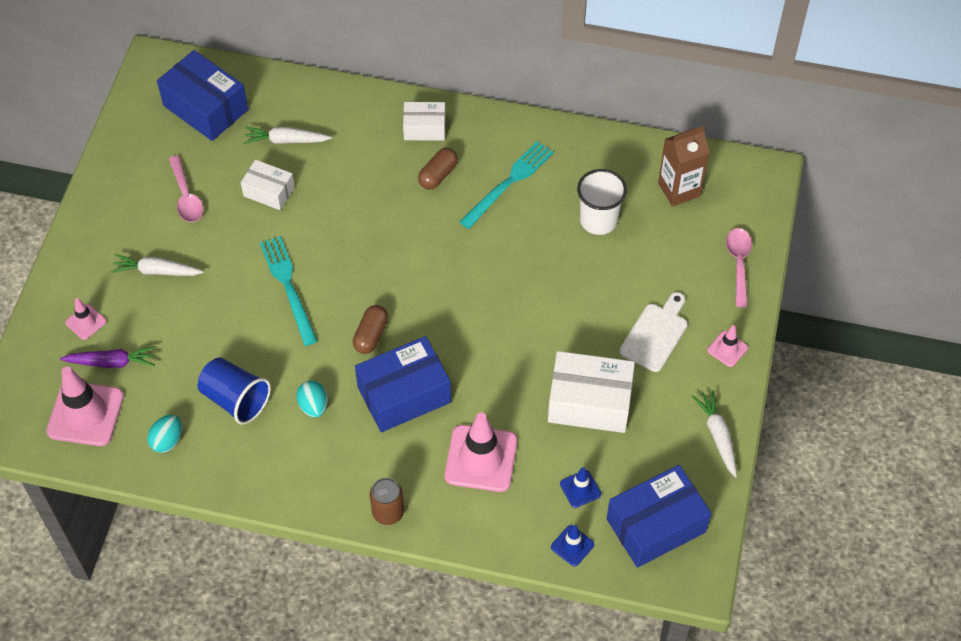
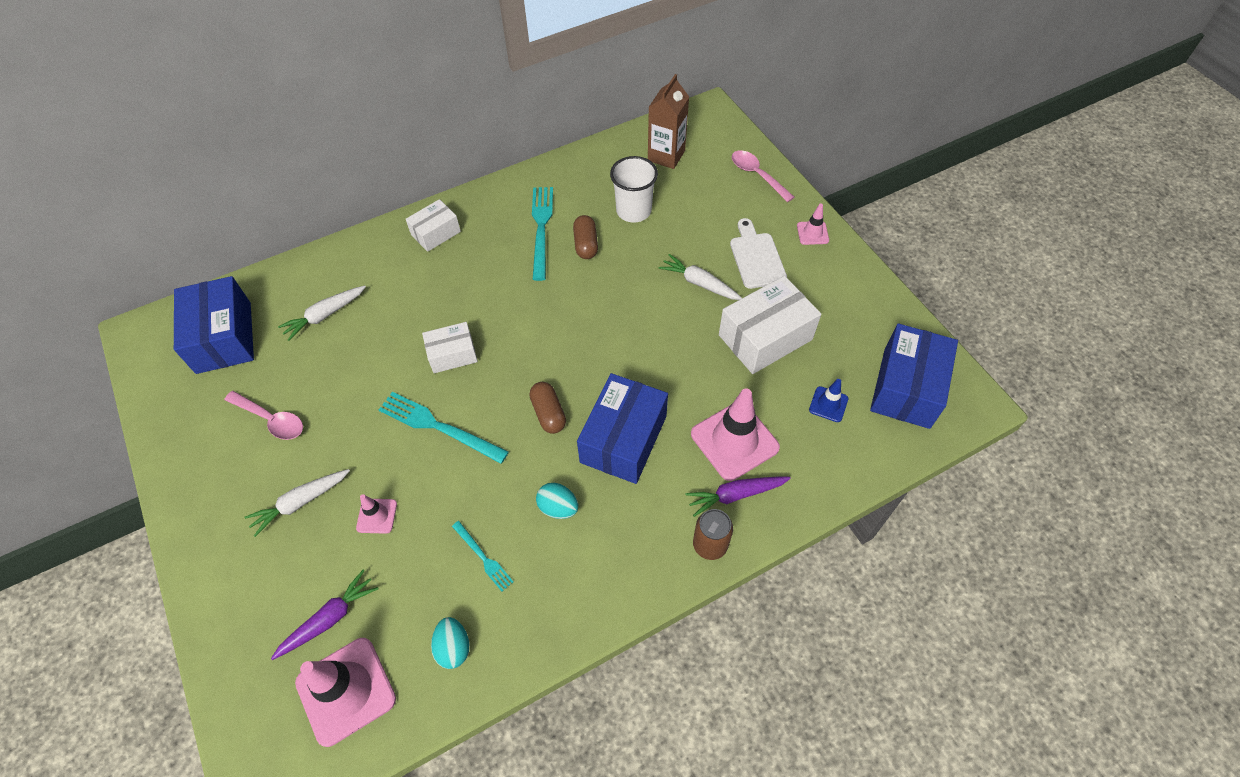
camera: 40 degrees left, 0 degrees up
pink traffic cone [65,298,106,340] -> pink traffic cone moved to [356,494,397,534]
blue box [157,50,248,141] -> blue box turned 75 degrees clockwise [174,276,254,374]
blue cup [198,357,271,425] -> turquoise fork [452,521,514,591]
white box [241,160,295,210] -> white box moved to [422,322,478,373]
brown capsule [418,148,458,190] -> brown capsule moved to [573,215,598,259]
blue traffic cone [551,525,594,566] -> none
white carrot [692,390,737,478] -> white carrot moved to [658,254,742,300]
none -> purple carrot [686,476,791,517]

